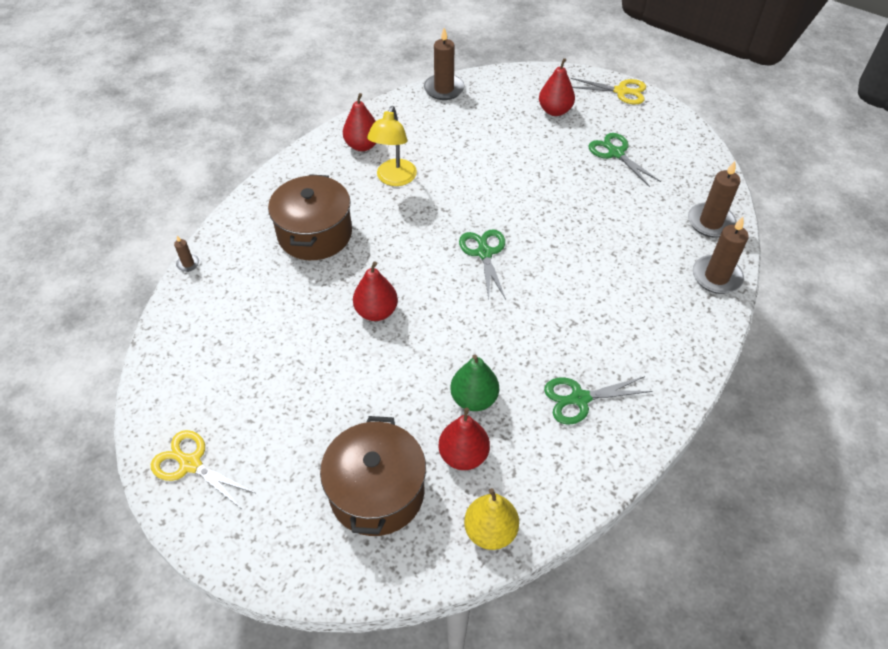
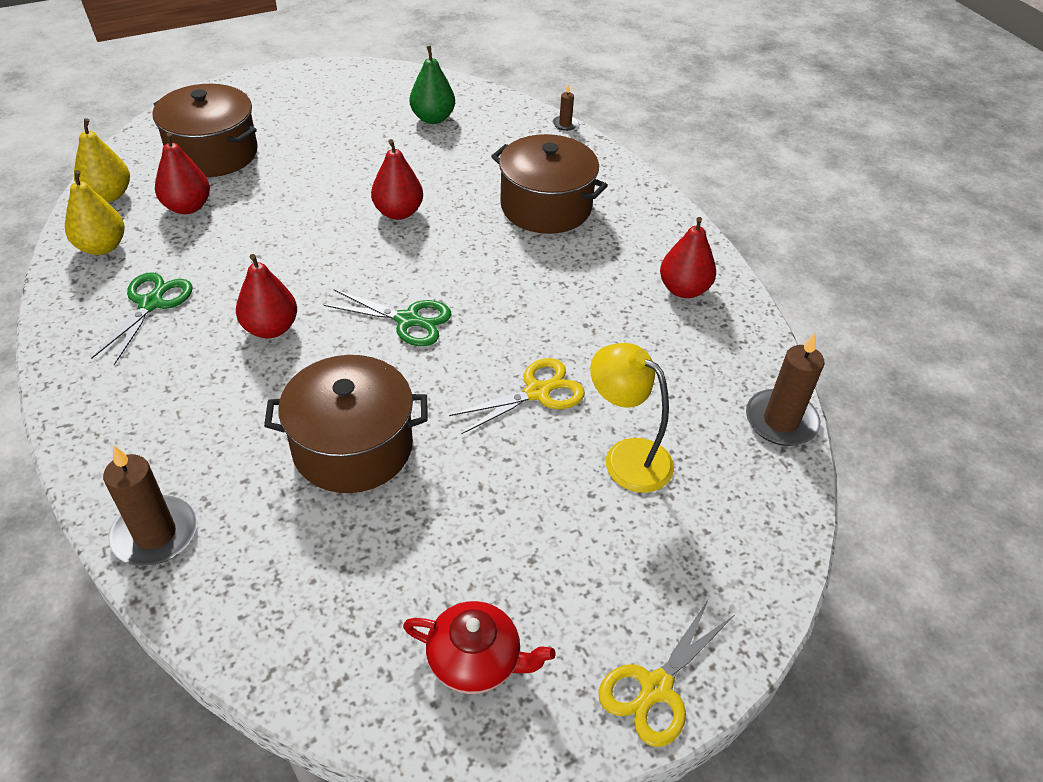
camera: 115 degrees right, 5 degrees down
yellow scissors [151,430,255,508] -> yellow scissors moved to [449,358,585,434]
yellow lamp [367,106,417,186] -> yellow lamp moved to [590,343,674,493]
green pear [450,354,499,411] -> green pear moved to [410,46,455,124]
red pear [539,58,575,116] -> red pear moved to [236,254,297,339]
green scissors [589,133,661,187] -> none
brown candle [688,161,740,237] -> none
none -> yellow pear [65,170,125,255]
none -> brown pot [264,355,428,493]
none -> red teapot [403,601,556,694]

